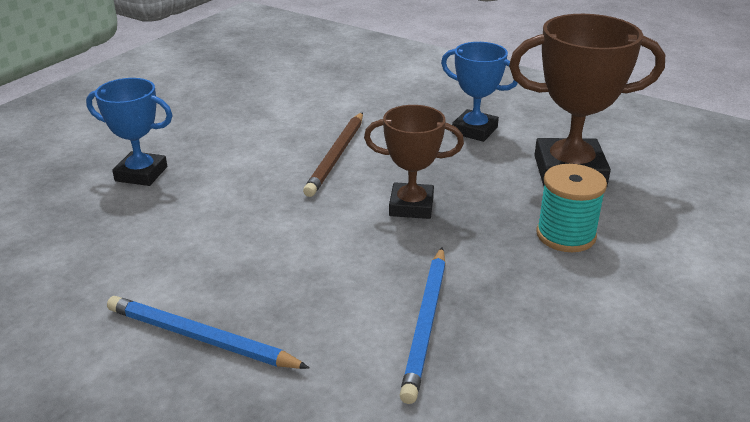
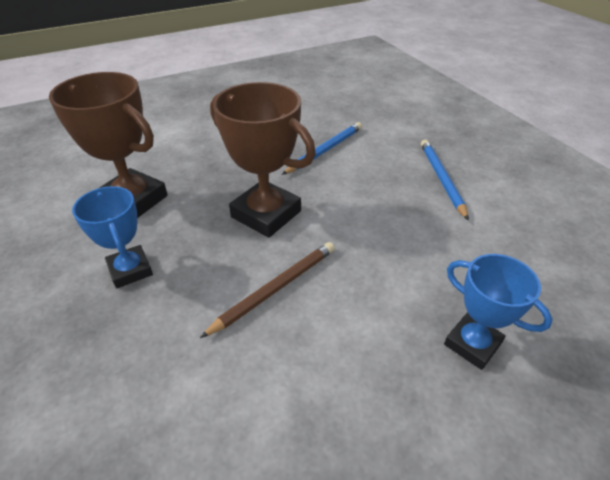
camera: 150 degrees left, 10 degrees up
blue pencil [107,296,309,369] -> blue pencil turned 150 degrees counterclockwise [421,140,469,221]
brown trophy [364,105,464,219] -> brown trophy [210,82,315,238], size x1.61
turquoise spool [536,164,607,252] -> none

